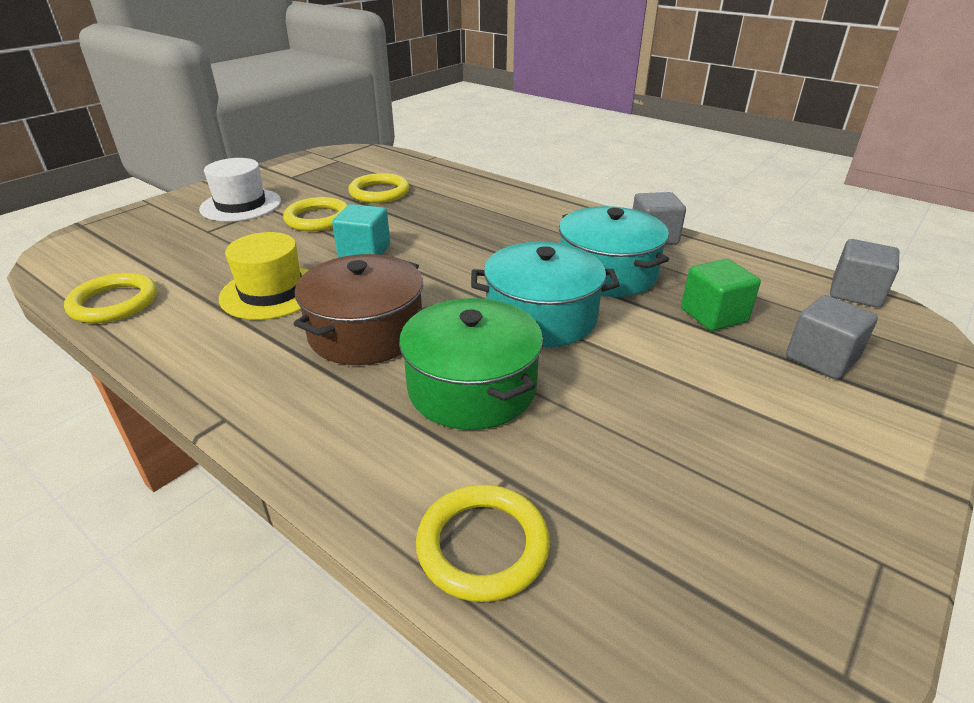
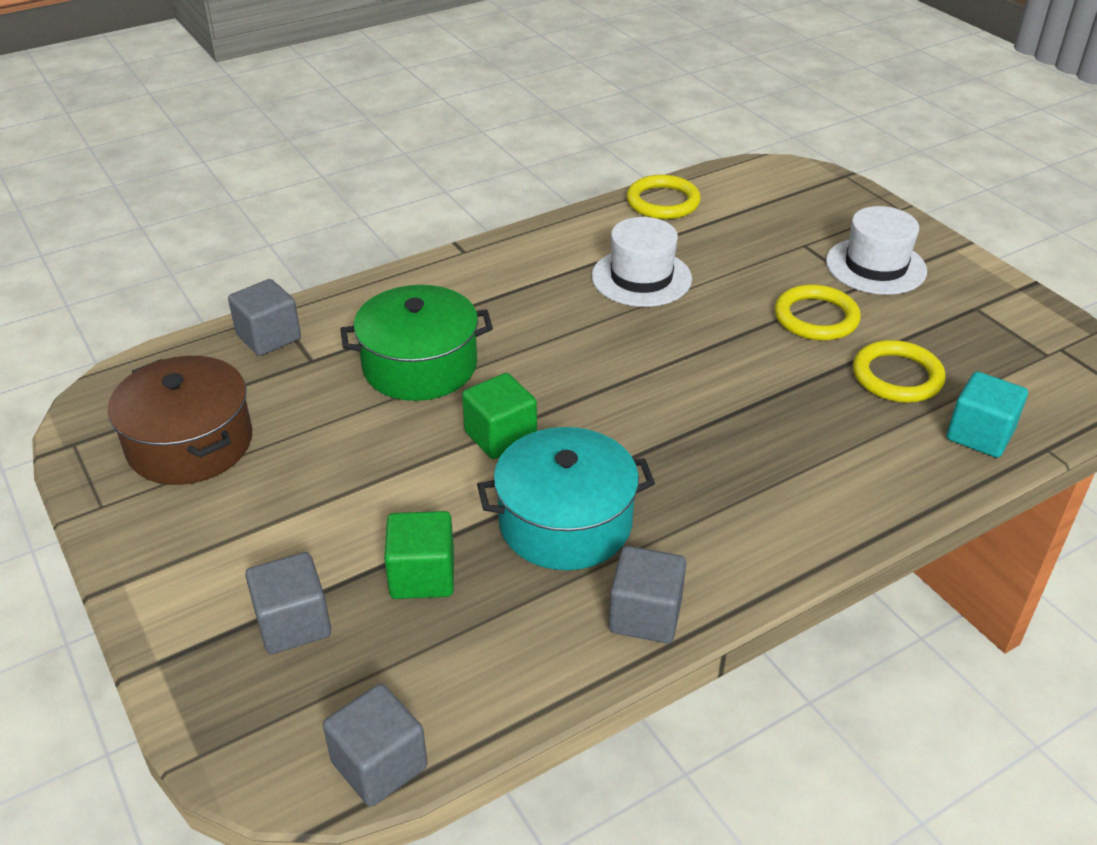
camera: 110 degrees right, 5 degrees up
yellow hat [219,232,309,320] -> white hat [592,217,692,307]
brown pot [294,254,423,365] -> brown pot moved to [108,356,252,485]
turquoise cube [332,204,390,258] -> turquoise cube moved to [947,371,1028,458]
yellow ring [416,485,550,602] -> grey cube [228,279,301,356]
turquoise pot [471,242,620,347] -> green cube [462,373,537,459]

